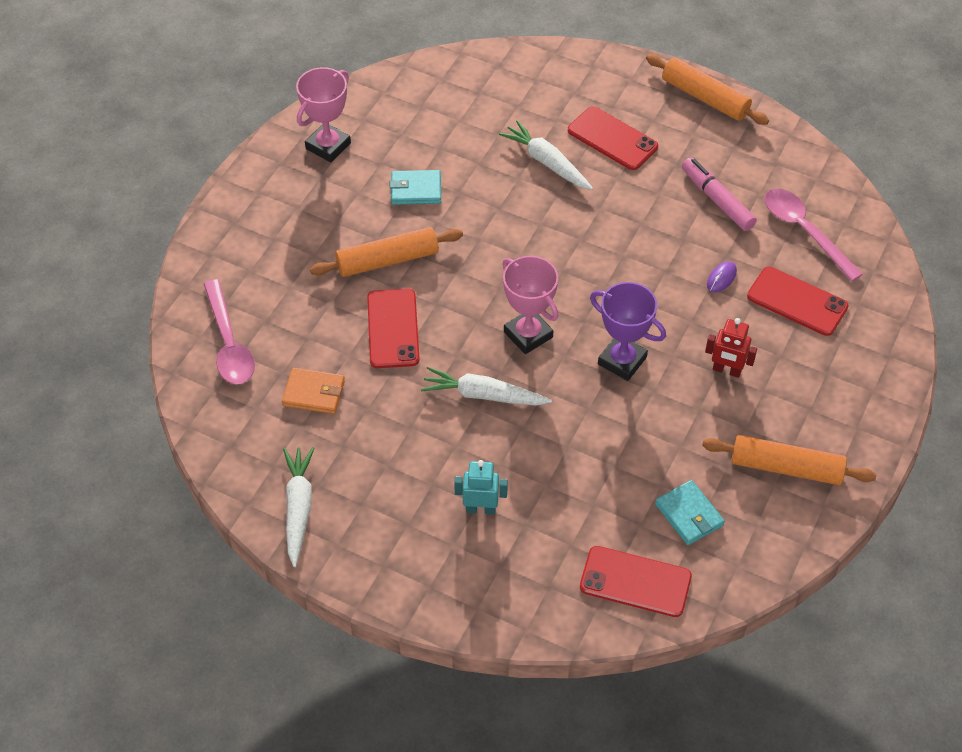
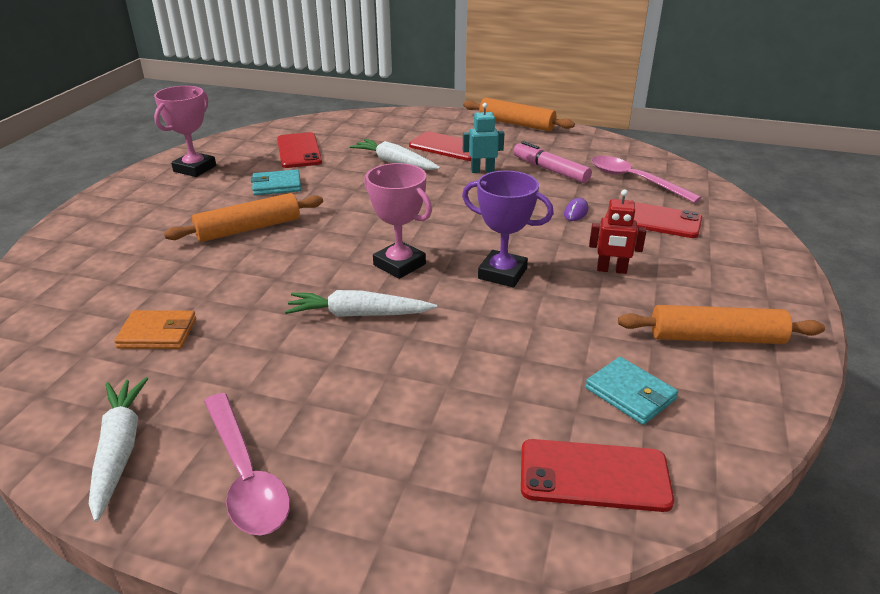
camera: 10 degrees left, 20 degrees down
pink spoon [204,279,255,384] -> pink spoon moved to [204,393,290,535]
red phone [367,288,420,368] -> red phone moved to [277,132,322,168]
turquoise robot [454,460,508,514] -> turquoise robot moved to [463,103,504,173]

